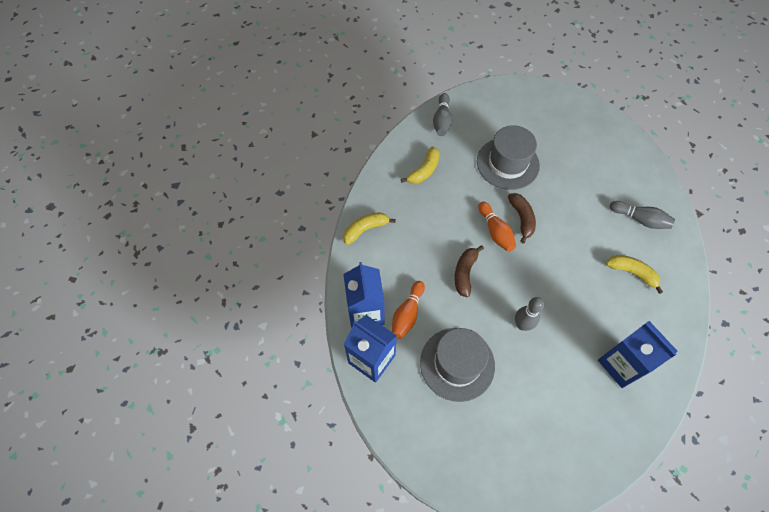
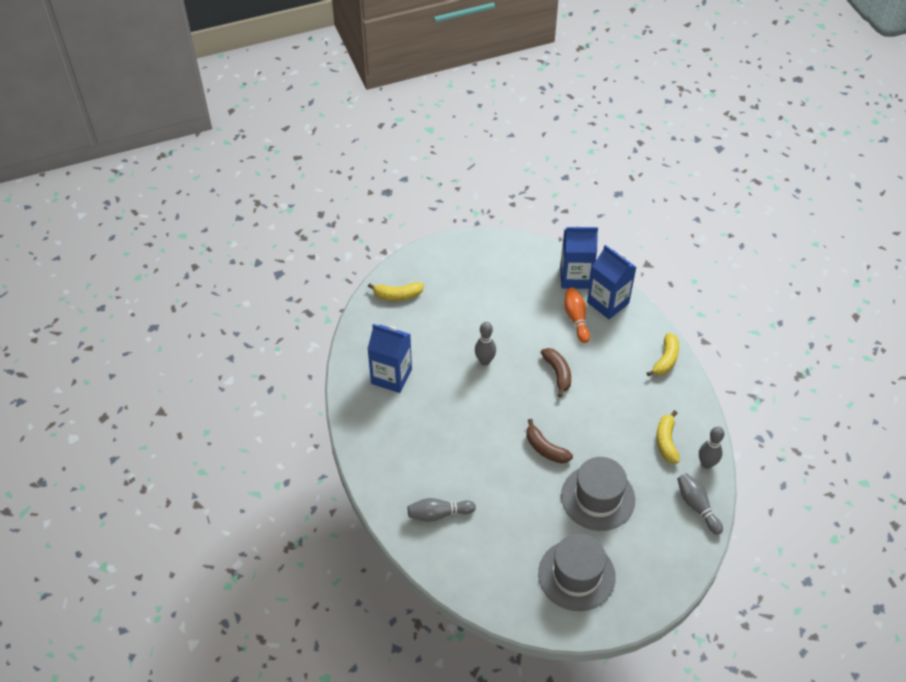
camera: 145 degrees right, 10 degrees down
grey hat [420,328,495,402] -> grey hat moved to [538,534,616,611]
orange bowling pin [478,202,516,252] -> none
yellow banana [606,255,663,294] -> yellow banana moved to [368,282,424,301]
none -> grey bowling pin [699,426,724,469]

